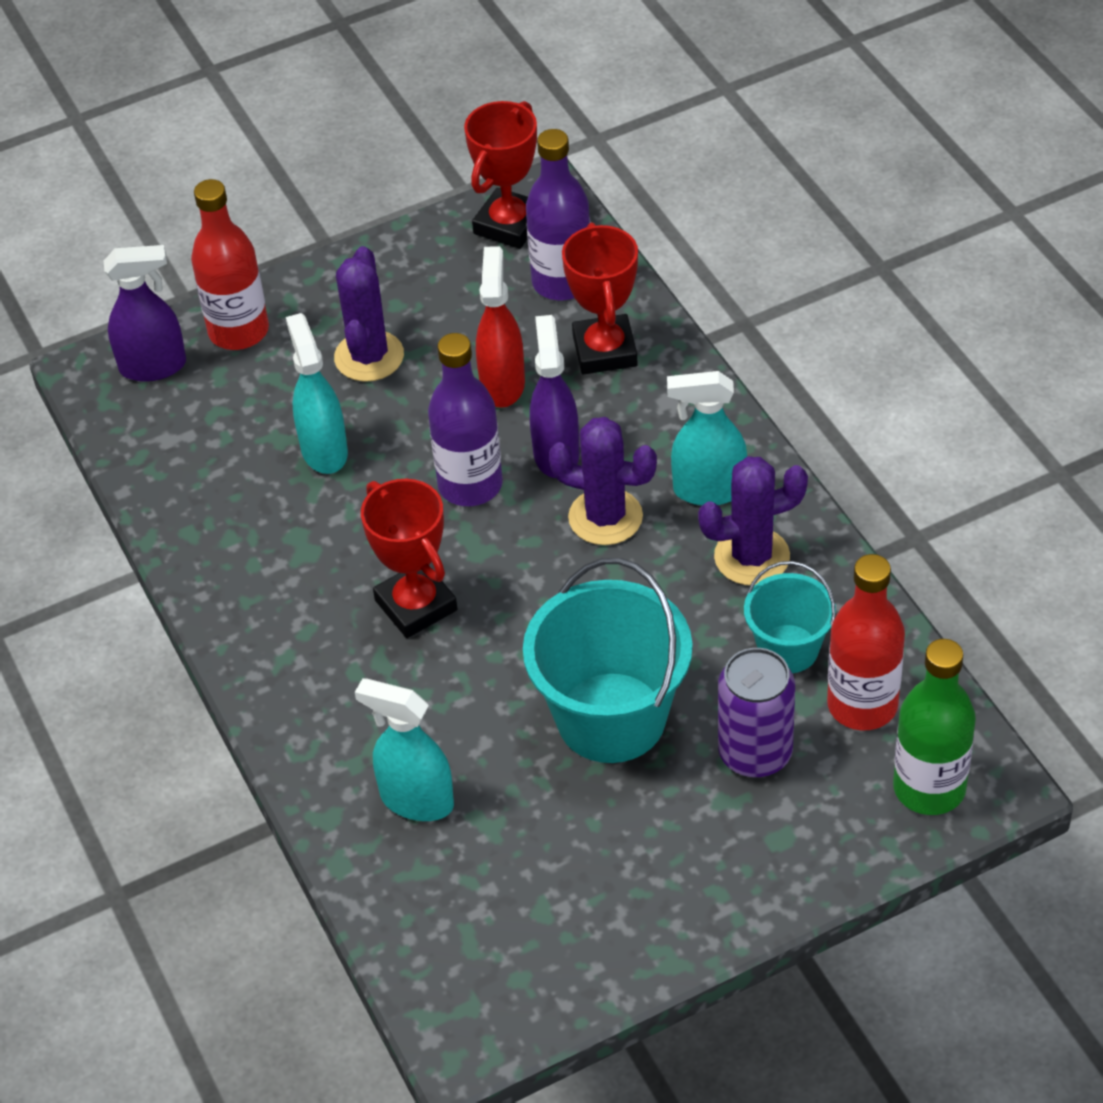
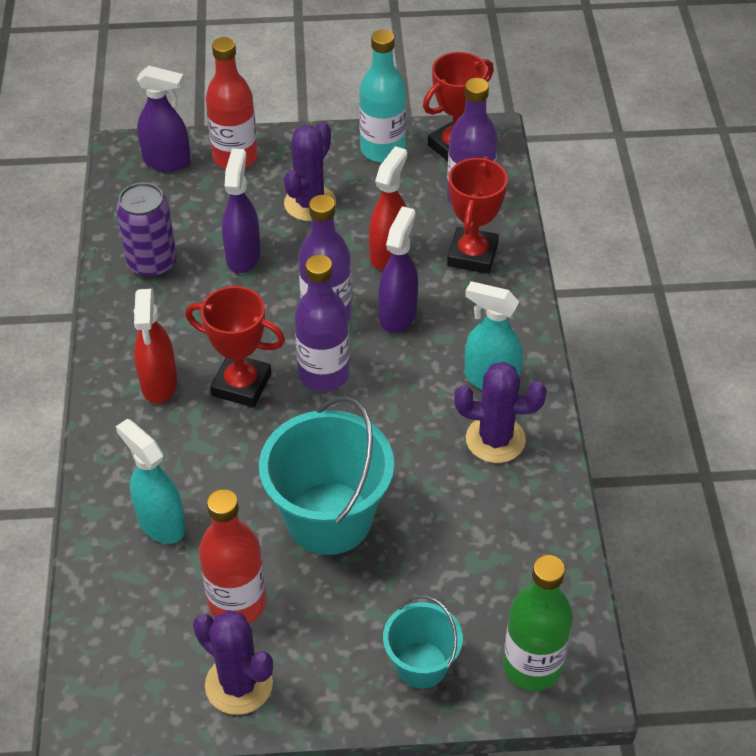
camera: 20 degrees right, 0 degrees up
turquoise spray bottle [286,313,348,474] -> purple spray bottle [222,148,261,273]
red trophy [361,479,457,638] -> red trophy turned 60 degrees counterclockwise [185,286,285,408]
purple cactus [549,417,657,545] -> purple cactus moved to [193,610,273,715]
purple can [718,648,795,777] -> purple can moved to [116,183,177,278]
turquoise bucket [744,561,836,673] -> turquoise bucket moved to [383,595,463,689]
red bottle [827,554,905,730] -> red bottle moved to [199,489,266,623]
none -> red spray bottle [134,289,177,404]
none -> purple bottle [294,255,350,392]
none -> turquoise bottle [359,30,406,162]

